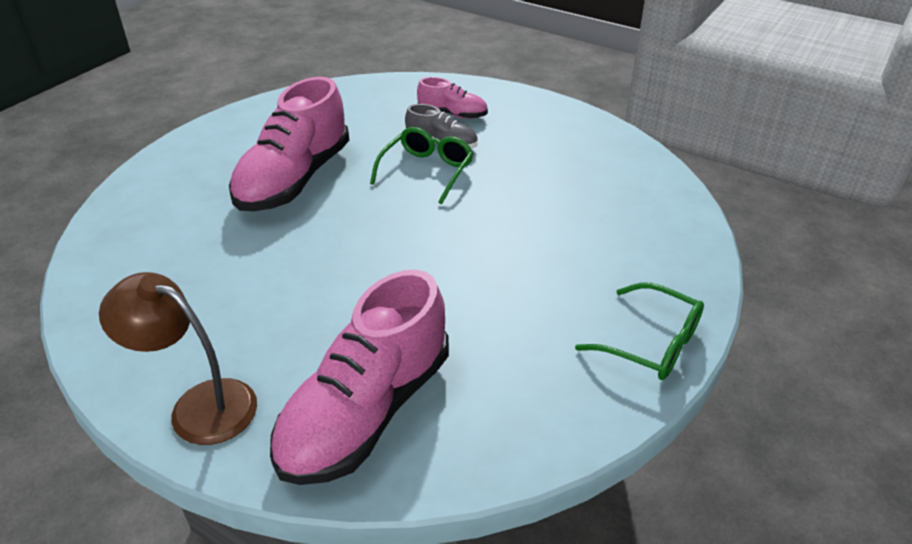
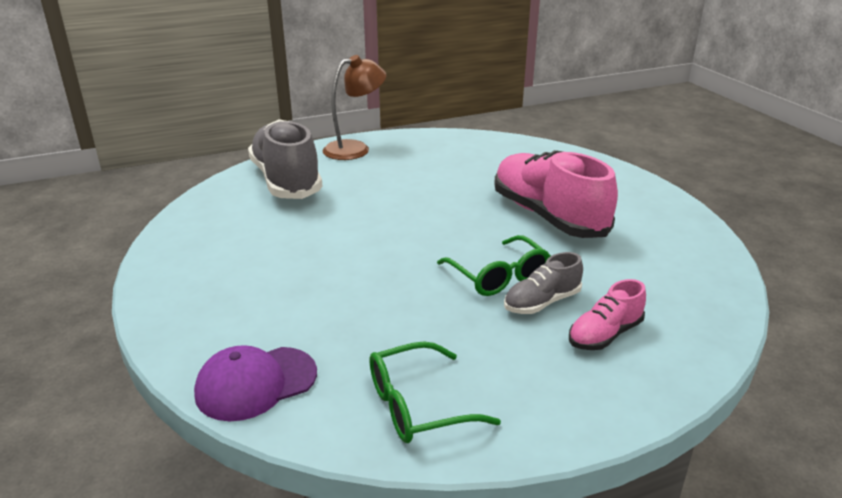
camera: 125 degrees right, 10 degrees down
pink shoe [270,270,449,485] -> grey shoe [248,119,323,199]
green glasses [575,283,704,380] -> green glasses moved to [370,341,501,443]
none -> purple cap [194,345,317,421]

